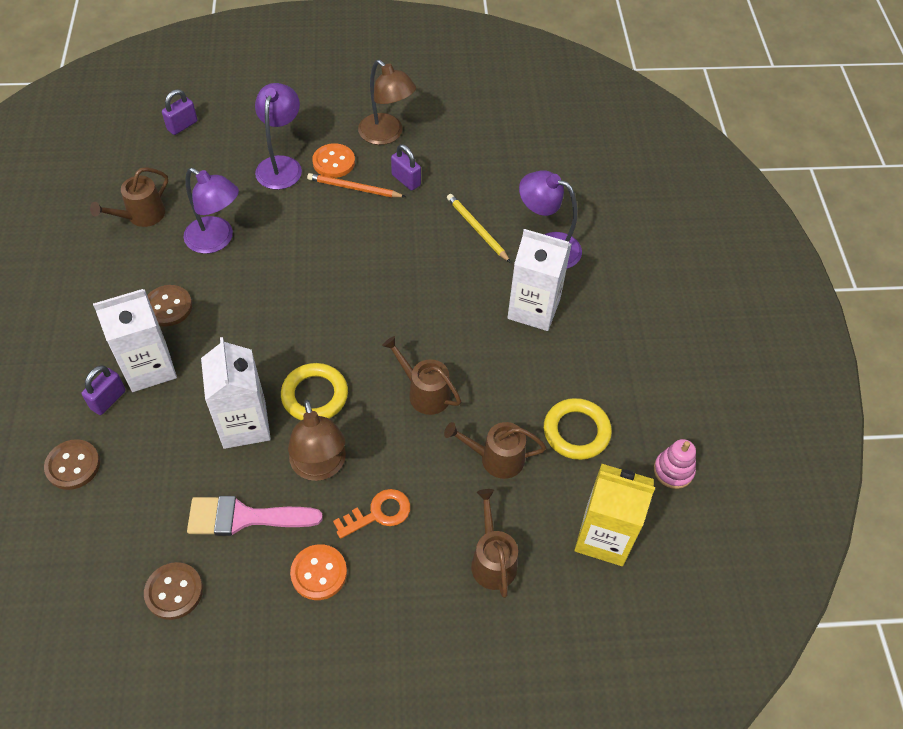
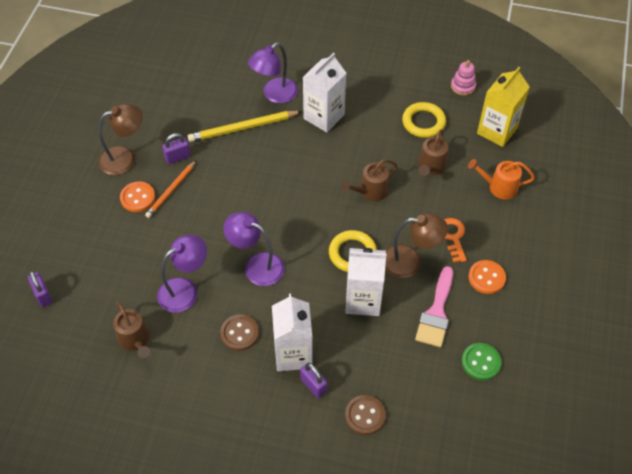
camera: 70 degrees left, 0 degrees up
brown button [144,562,203,620] -> green button [462,343,501,381]
purple lamp [255,83,302,190] -> purple lamp moved to [223,212,285,286]
yellow pencil [447,194,511,263] -> yellow pencil [188,111,302,142], size x1.51
brown watering can [471,489,518,598] -> orange watering can [468,159,535,199]

